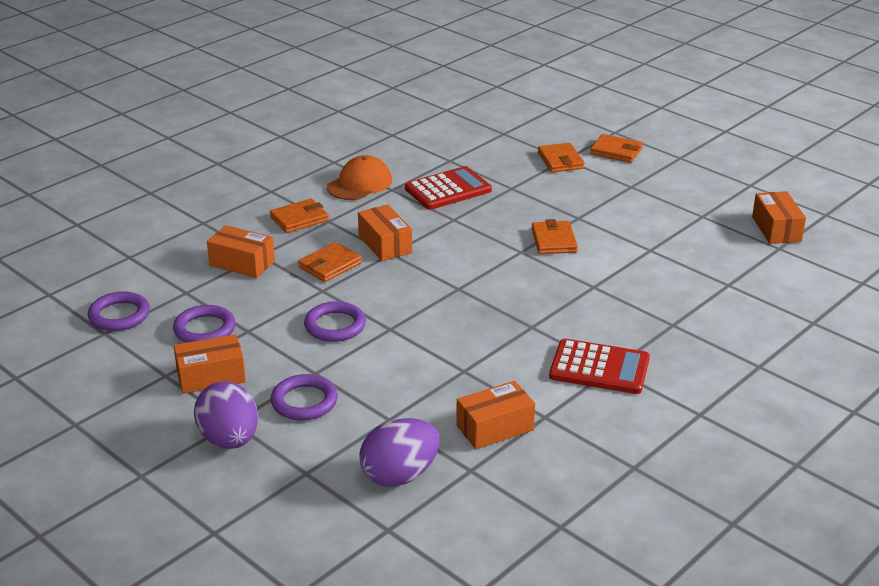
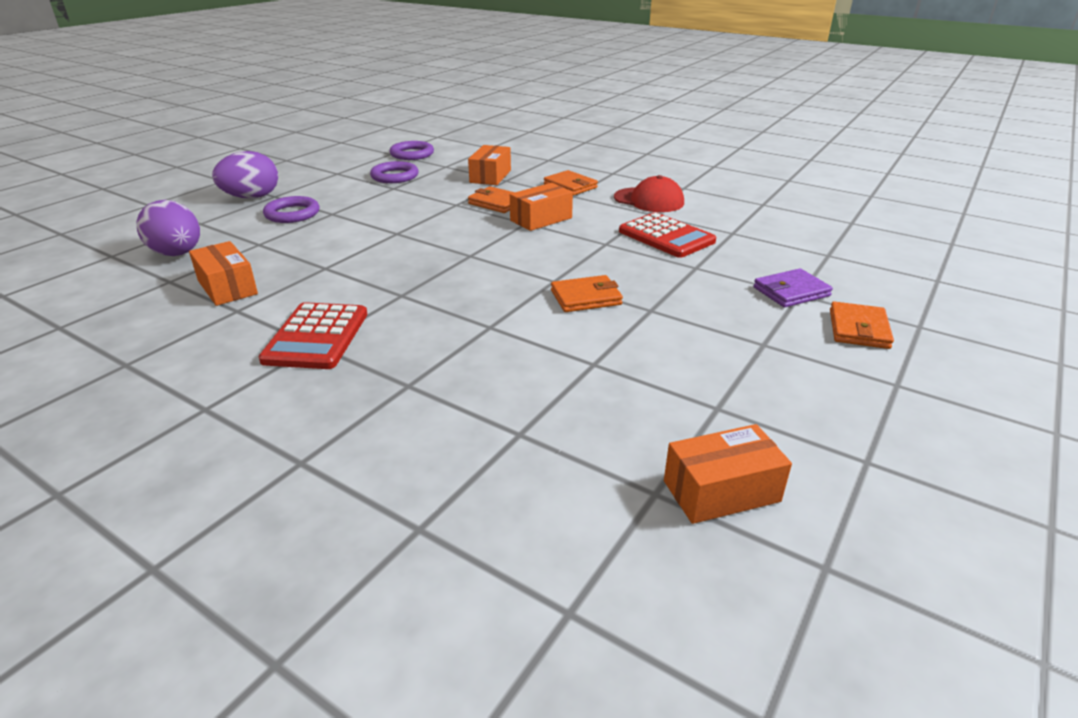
camera: 80 degrees right, 0 degrees up
orange box [174,334,246,394] -> none
purple ring [304,301,366,342] -> none
orange cap [327,155,392,200] -> red cap [614,175,684,212]
orange wallet [538,143,585,172] -> purple wallet [754,268,833,307]

